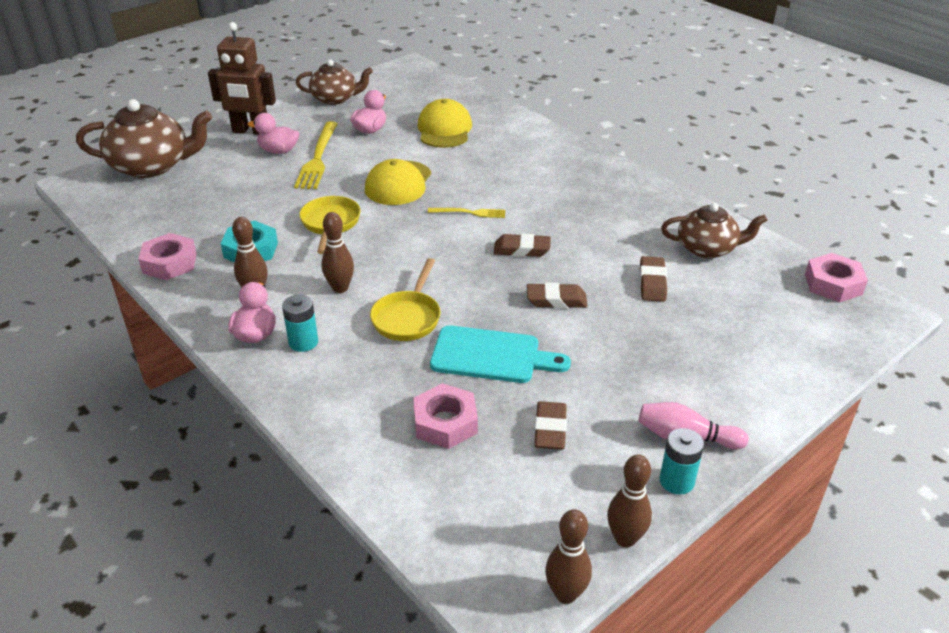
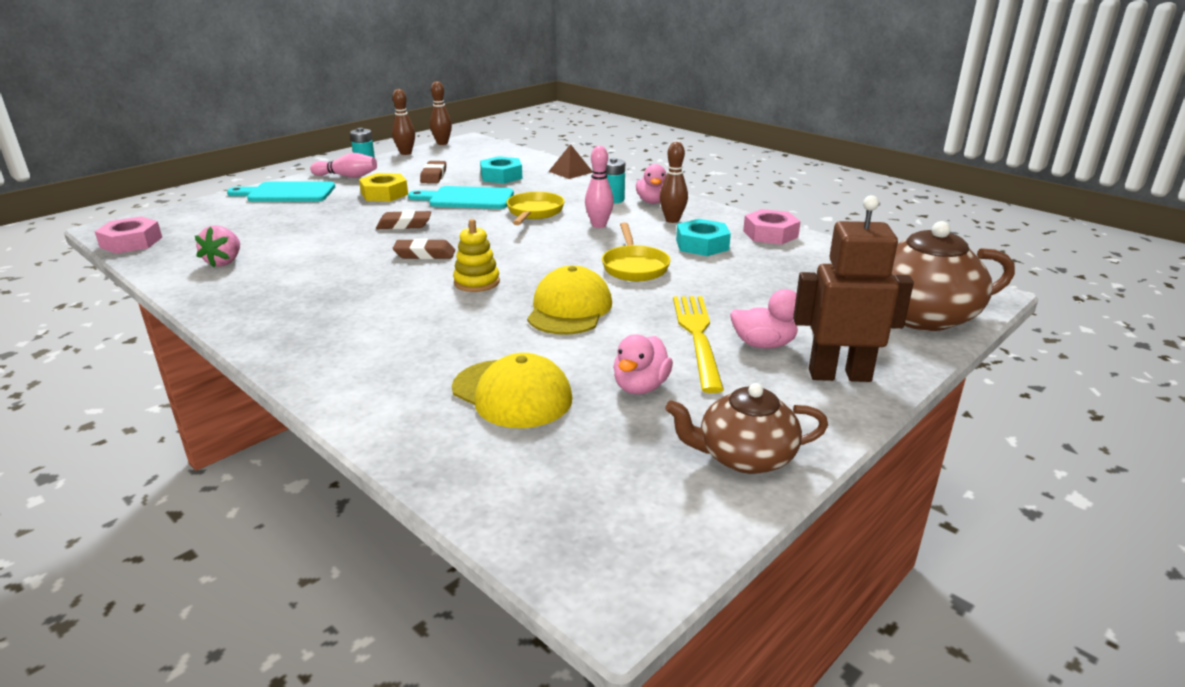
camera: 175 degrees right, 10 degrees down
brown bowling pin [322,212,354,293] -> pink bowling pin [585,146,614,228]
pink nut [413,383,478,449] -> turquoise nut [480,156,522,184]
yellow cap [417,99,472,148] -> yellow cap turned 45 degrees counterclockwise [452,353,572,428]
yellow fork [428,208,505,218] -> yellow stacking toy [453,219,500,292]
brown eraser [640,256,667,302] -> none
brown teapot [661,203,767,258] -> pink strawberry [195,225,240,267]
none -> turquoise cutting board [227,181,335,202]
none -> yellow nut [359,173,408,201]
none -> brown pyramid [548,144,593,179]

